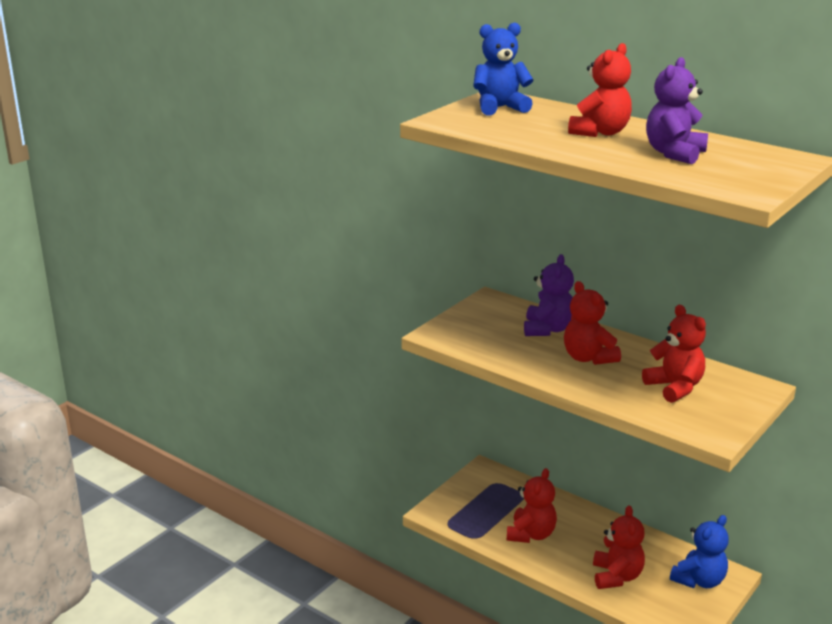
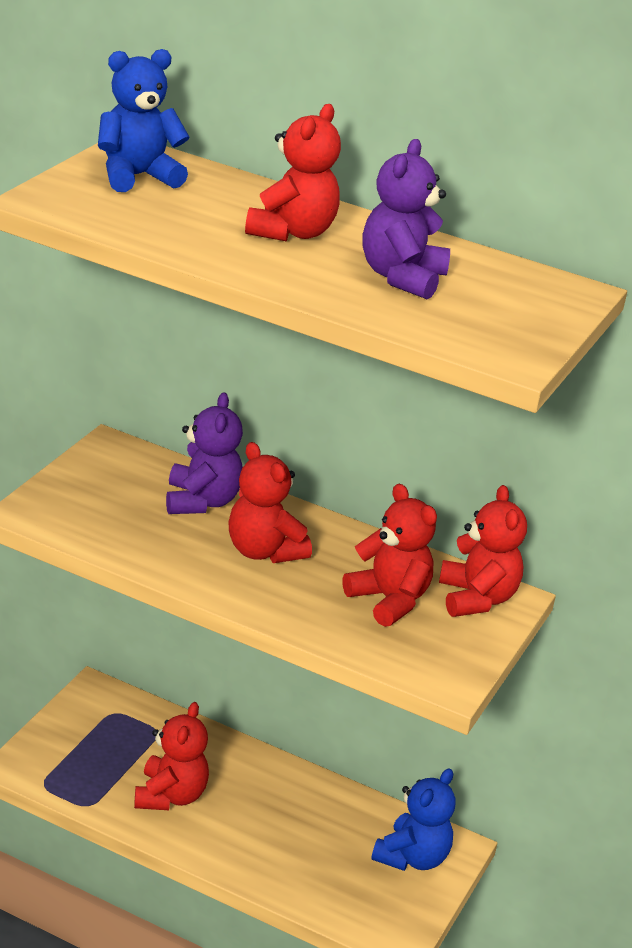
camera: 15 degrees left, 5 degrees up
red teddy bear [593,505,645,589] -> red teddy bear moved to [439,485,527,617]

